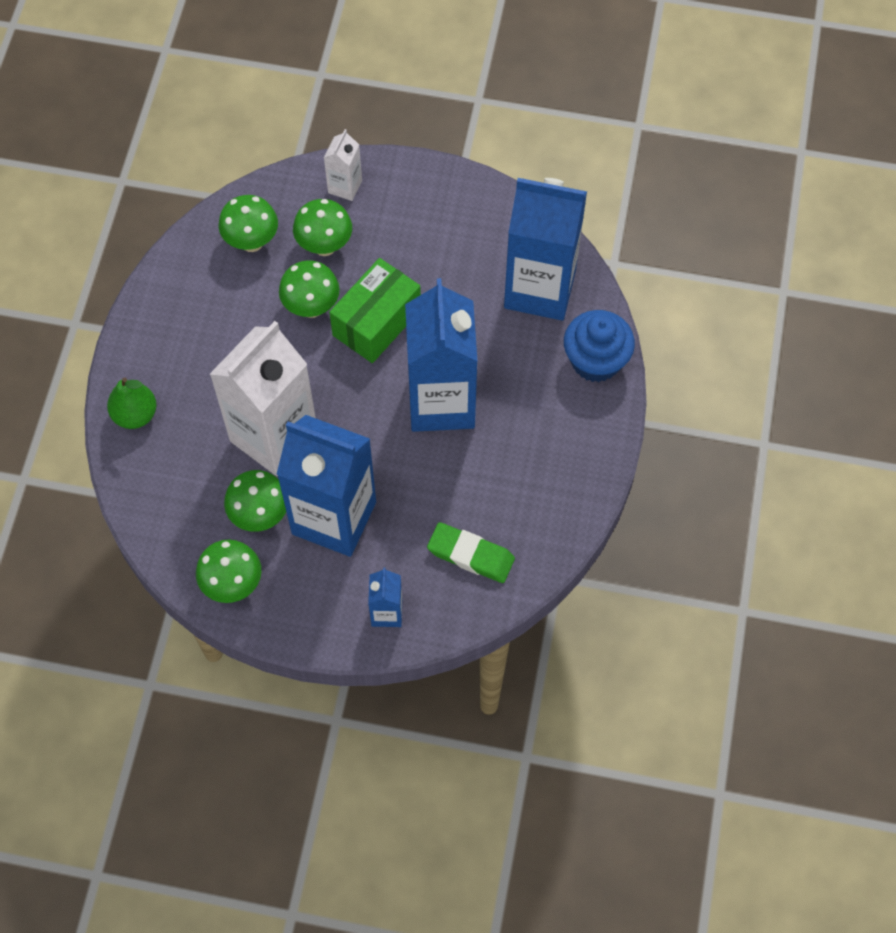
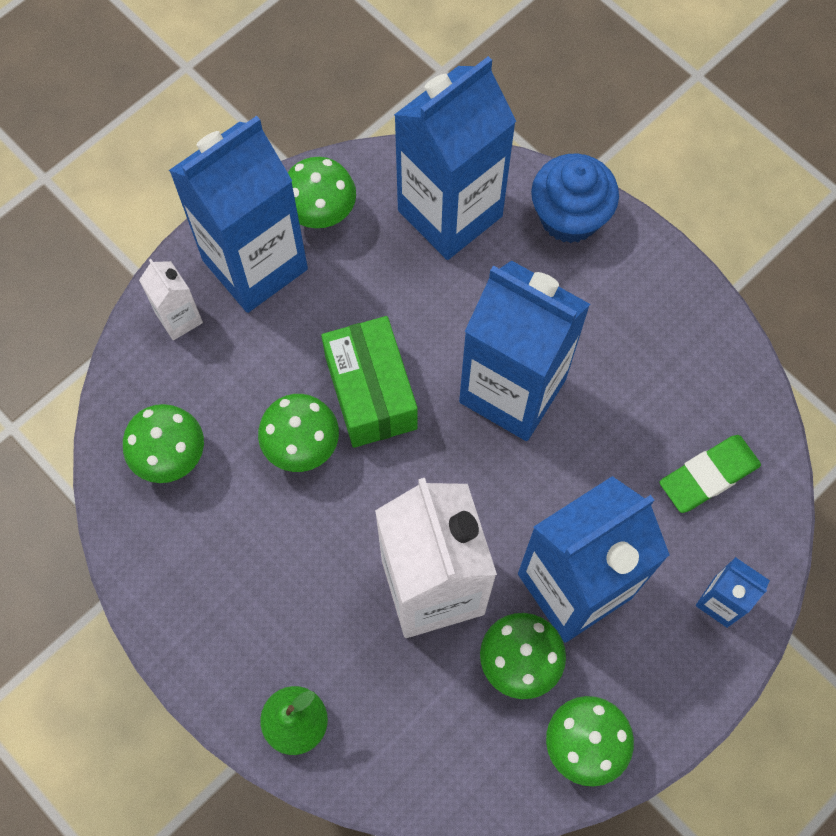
camera: 55 degrees left, 5 degrees up
green mushroom [293,199,352,256] -> green mushroom moved to [288,157,356,228]
none -> blue carton [169,116,308,313]

